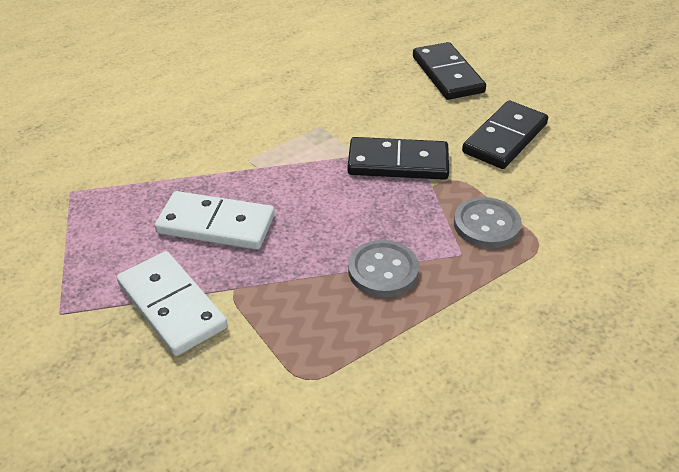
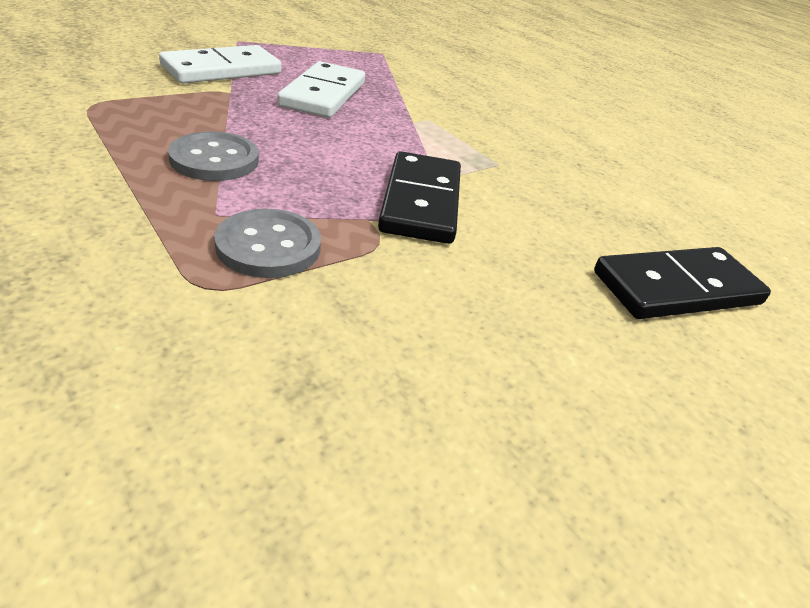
camera: 85 degrees right, 5 degrees down
black domino [462,101,548,169] -> none

